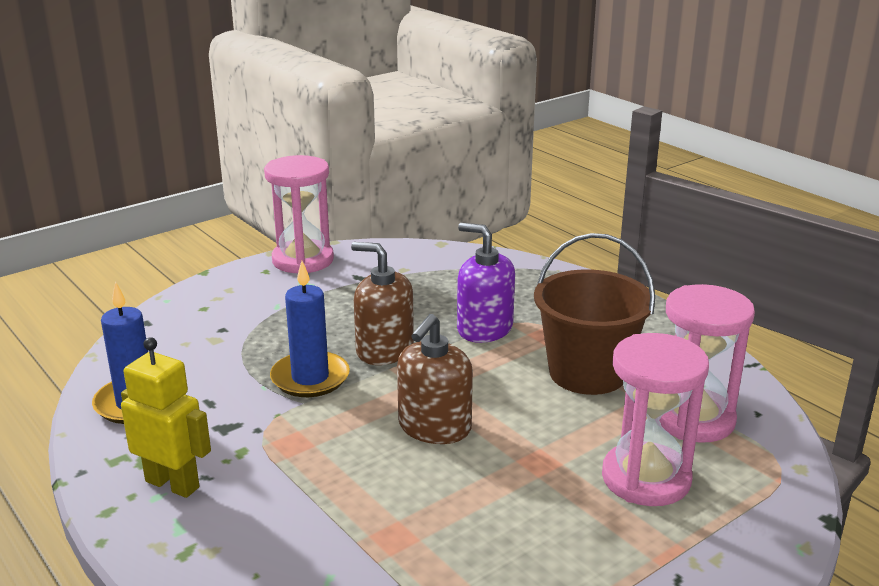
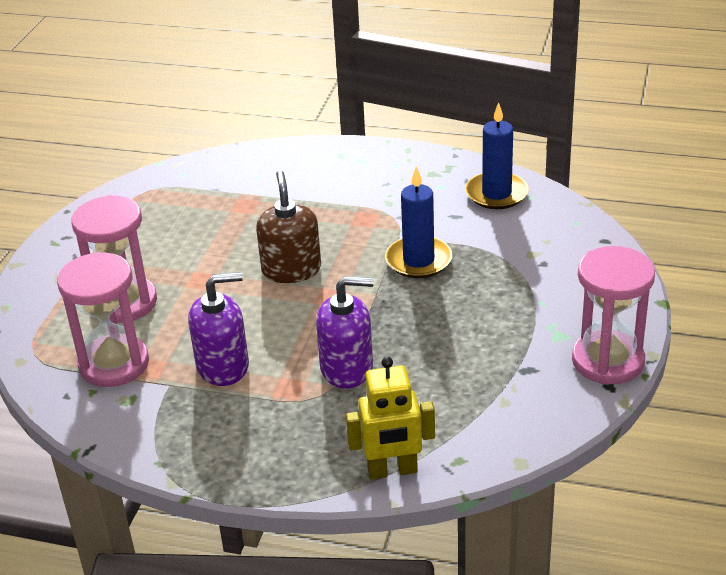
camera: 145 degrees right, 10 degrees up
yellow robot [121,337,211,498] -> yellow robot moved to [346,357,435,480]
brown soap dispenser [351,242,414,365] -> none
brown bucket [534,233,655,395] -> purple soap dispenser [188,272,249,386]

